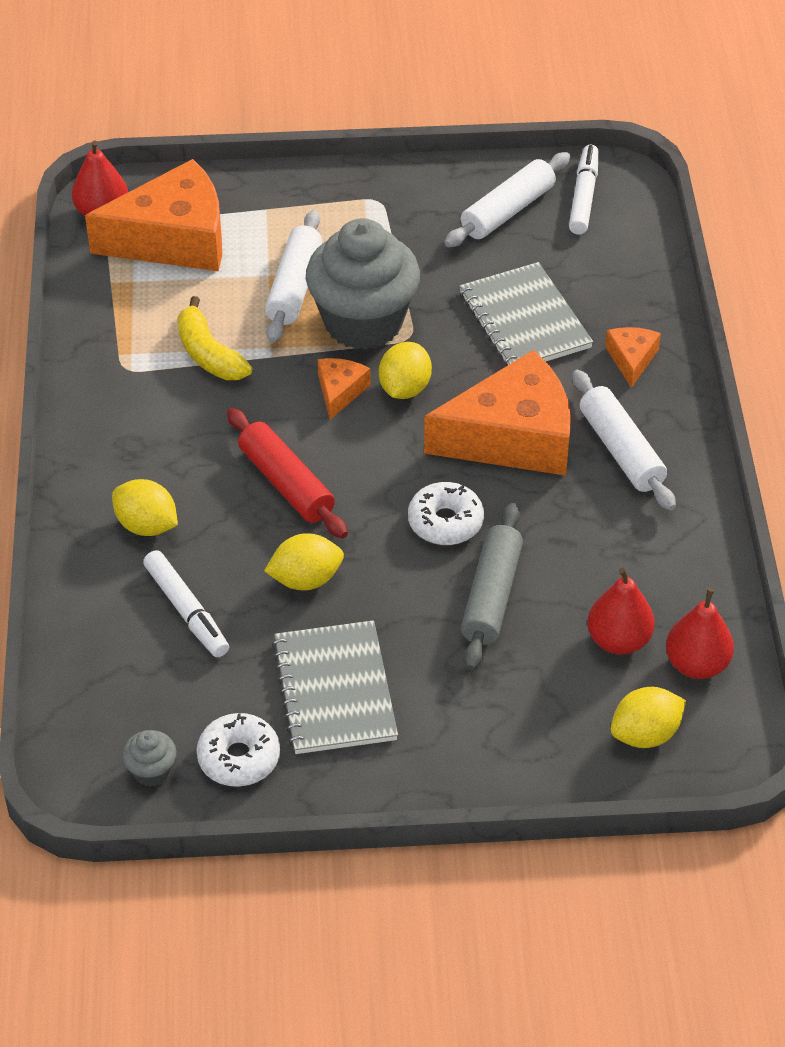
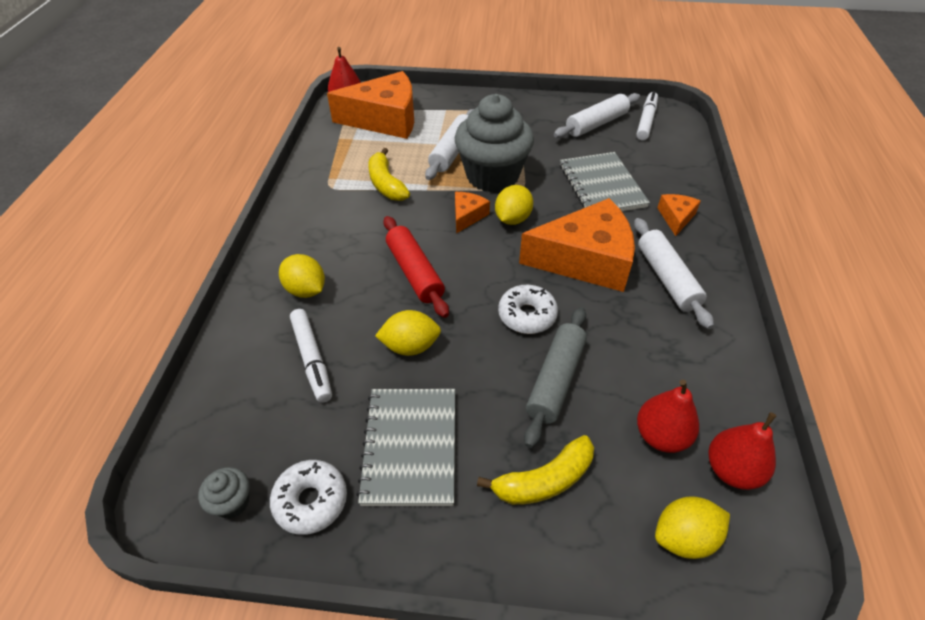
camera: 10 degrees right, 0 degrees up
none -> yellow banana [477,435,594,505]

